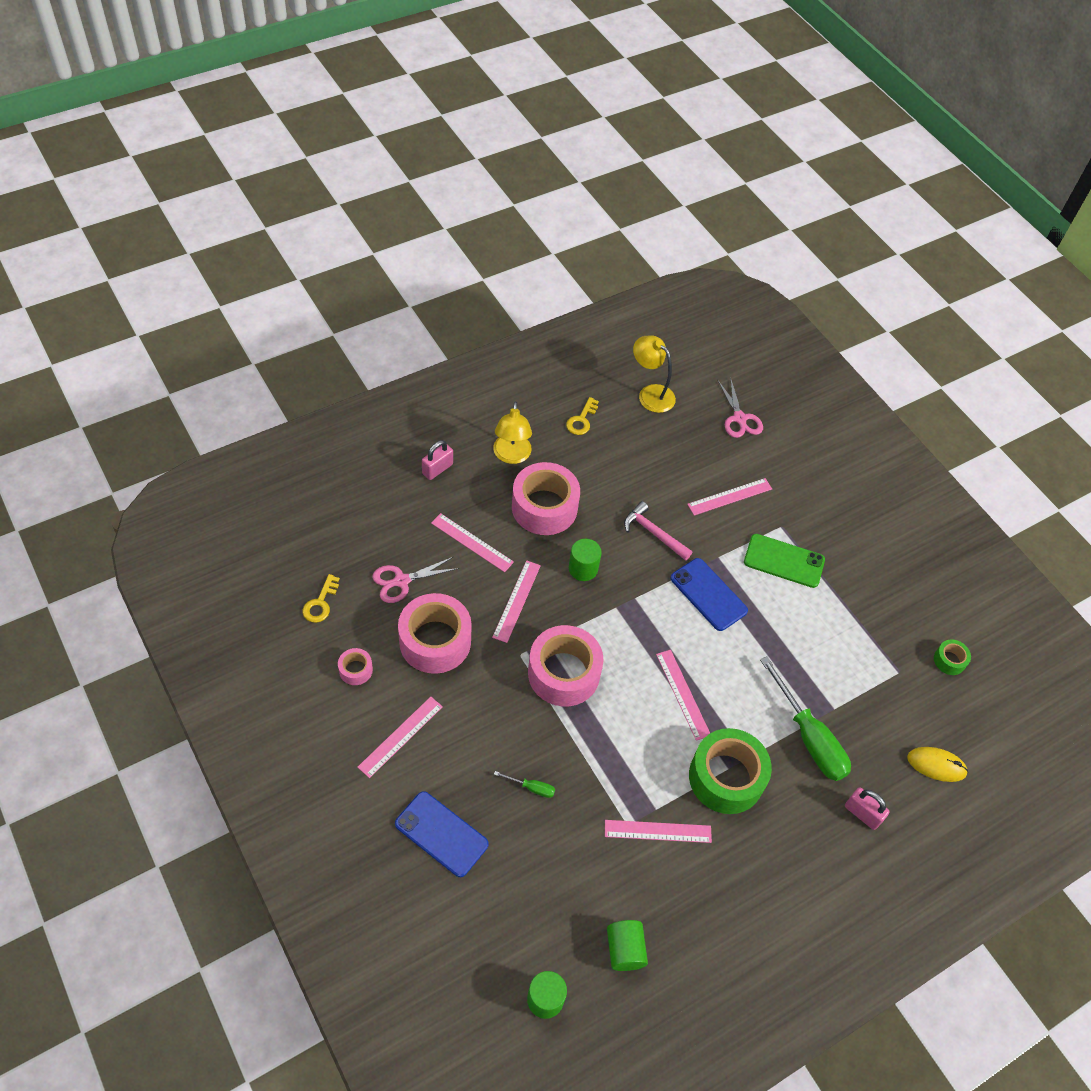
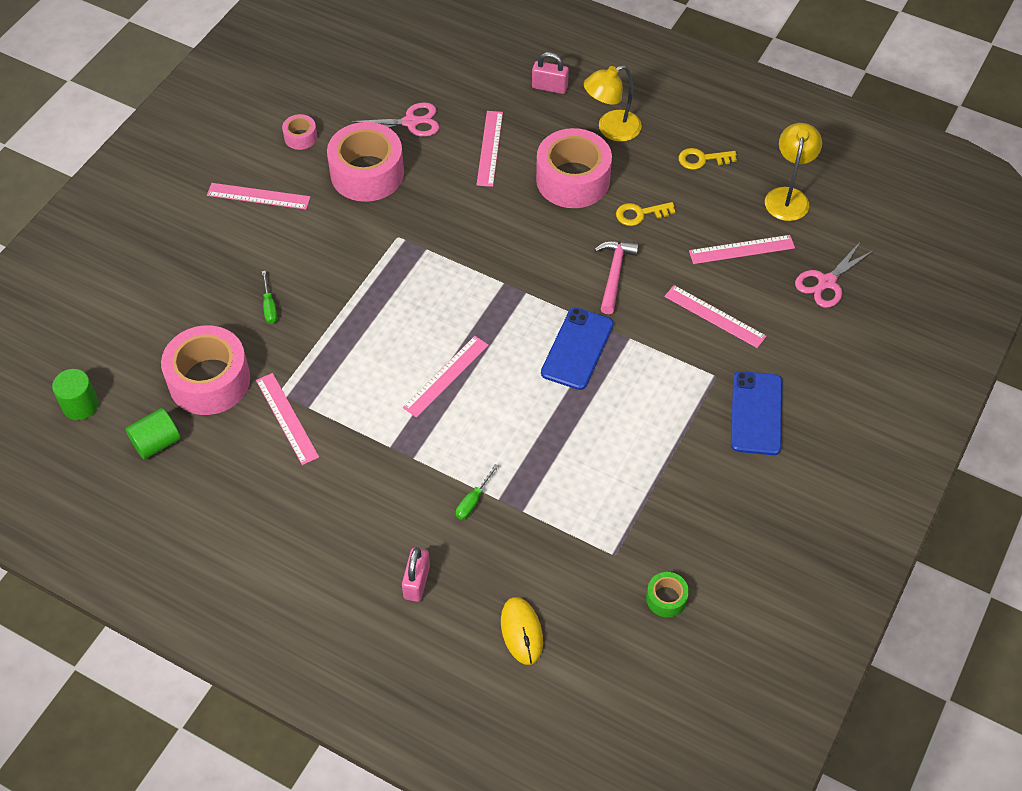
camera: 65 degrees right, 0 degrees up
yellow key [302,574,340,623] -> yellow key moved to [616,202,676,226]
pink scissors [372,557,460,603] -> pink scissors turned 135 degrees clockwise [350,102,439,137]
blue phone [395,791,489,877] -> blue phone moved to [731,371,782,455]
pink ruler [492,560,541,643] -> pink ruler moved to [689,235,795,264]
pink tape [528,625,604,706] -> pink tape moved to [161,325,250,415]
green cylinder [569,539,602,581] -> none
green tape [689,728,772,814] -> none
green phone [744,534,825,588] -> none
green screwdriver [760,656,851,781] -> green screwdriver [456,464,499,520], size x0.43

